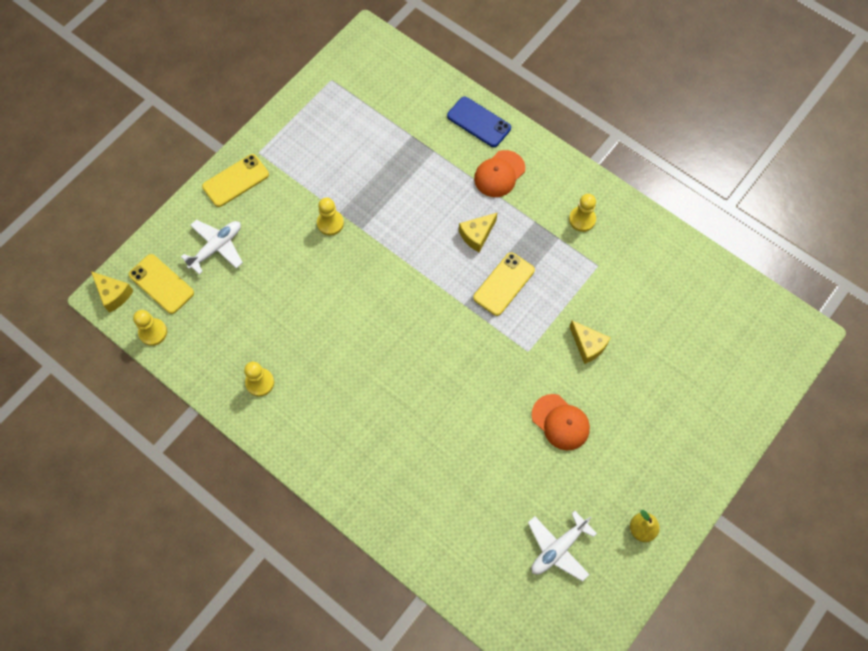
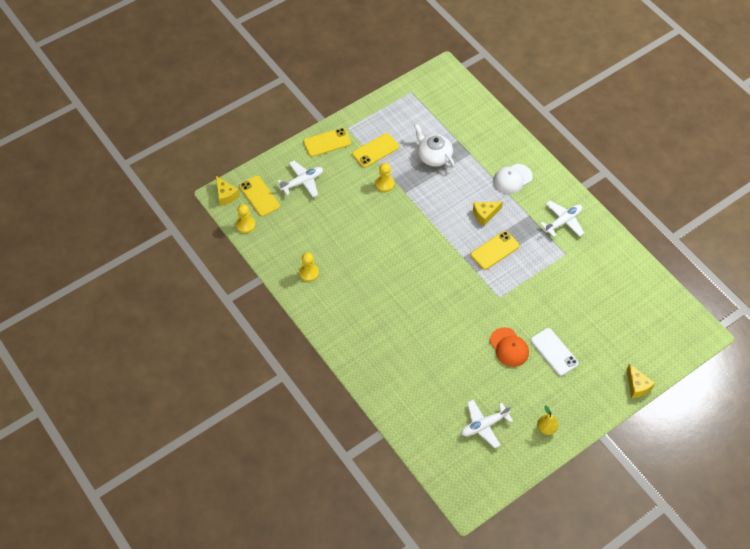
camera: 15 degrees right, 10 degrees down
blue phone [447,97,511,147] -> none
orange cap [474,150,525,197] -> white cap [493,164,533,194]
yellow pawn [569,194,596,232] -> white plane [540,201,584,237]
yellow cheese [569,321,611,364] -> yellow cheese moved to [627,364,655,398]
none -> yellow phone [352,133,399,168]
none -> white teapot [414,124,455,168]
none -> white phone [531,328,579,376]

